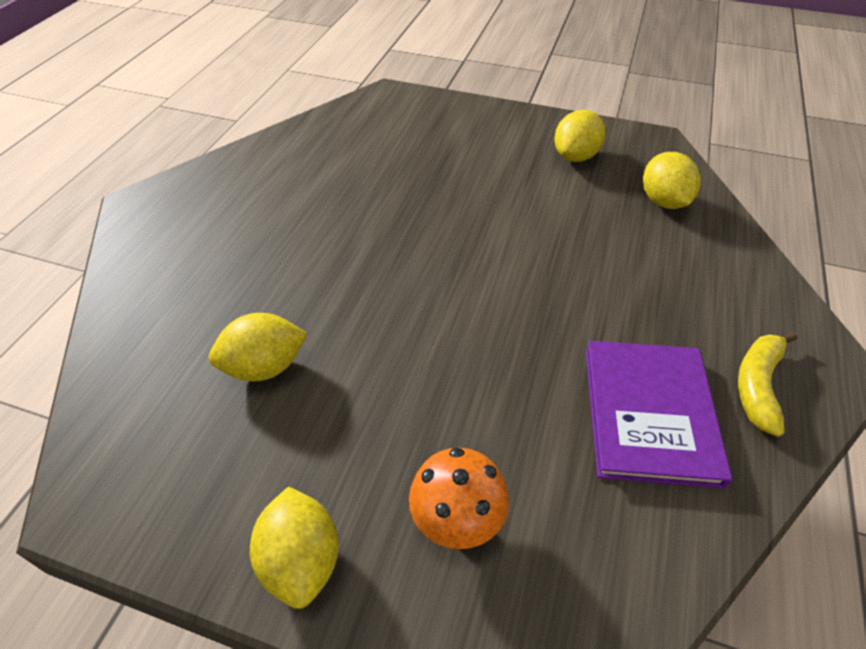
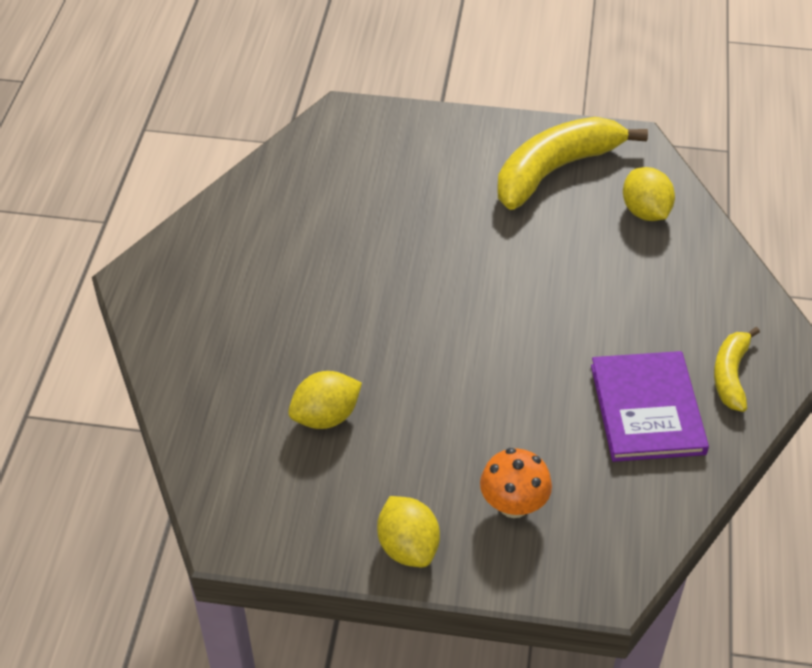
camera: 10 degrees left, 0 degrees up
yellow lemon [554,109,605,162] -> yellow banana [497,117,648,210]

